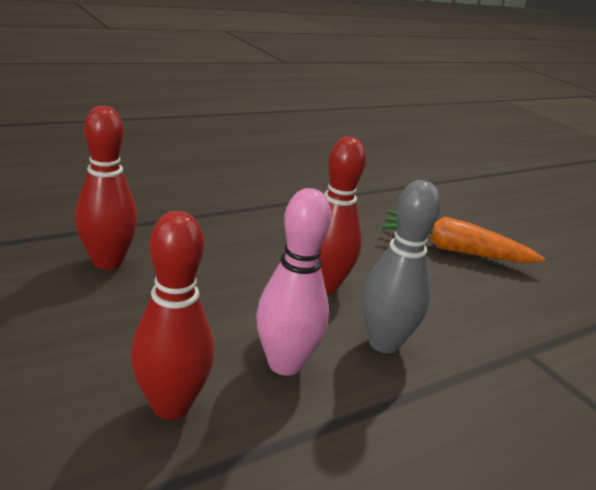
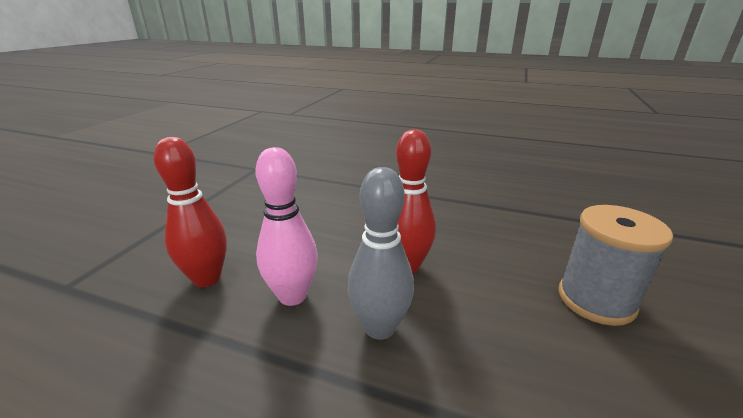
camera: 55 degrees right, 0 degrees up
red bowling pin [75,106,138,270] -> none
orange carrot [382,210,545,263] -> grey spool [558,205,673,326]

